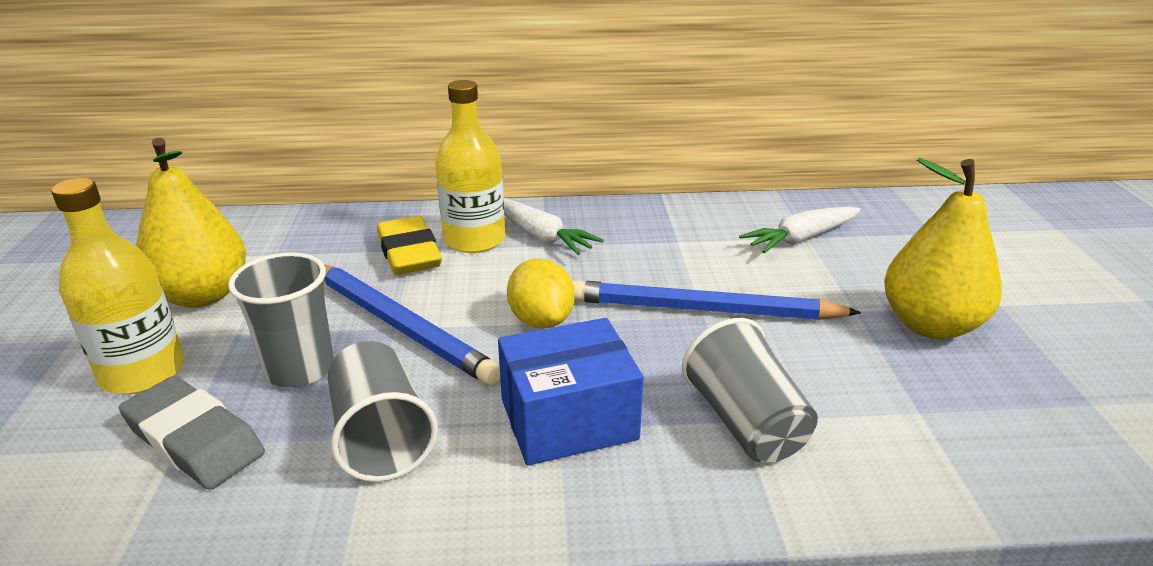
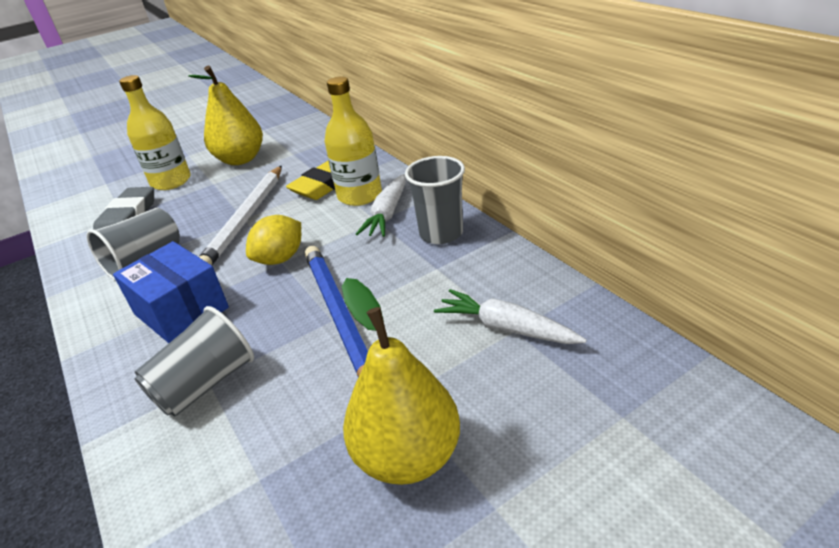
camera: 65 degrees right, 5 degrees up
grey cup [228,252,334,387] -> grey cup moved to [405,156,465,244]
blue pencil [324,264,500,386] -> white pencil [199,166,282,265]

